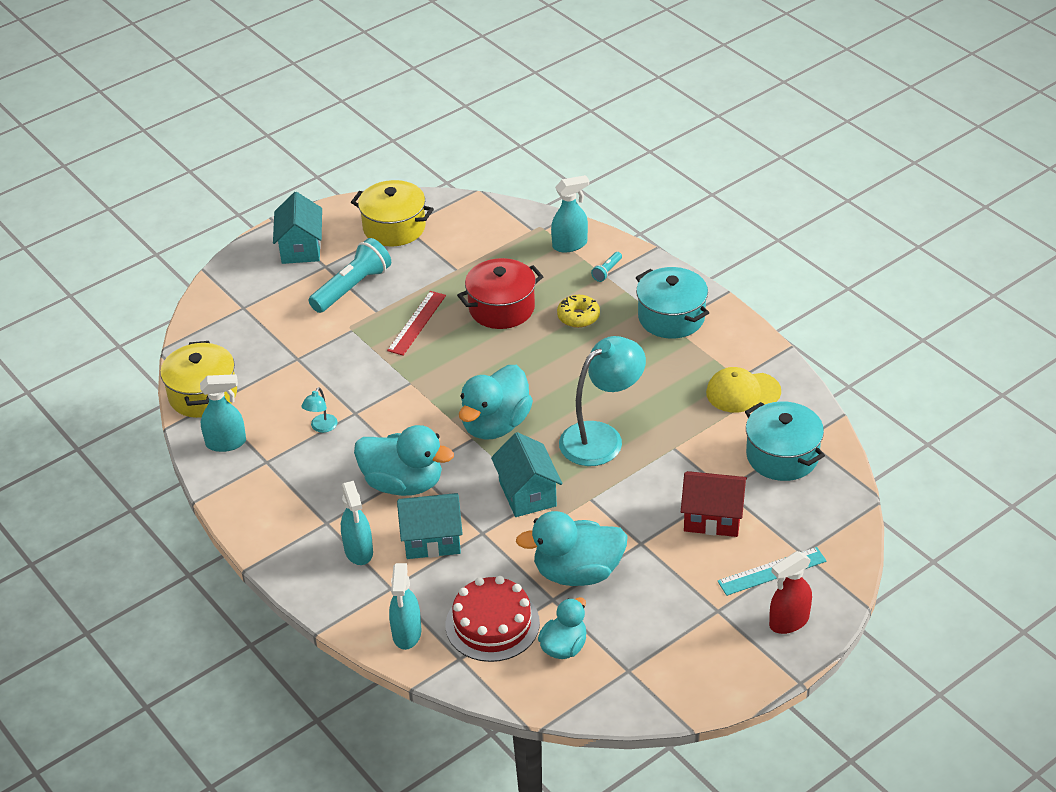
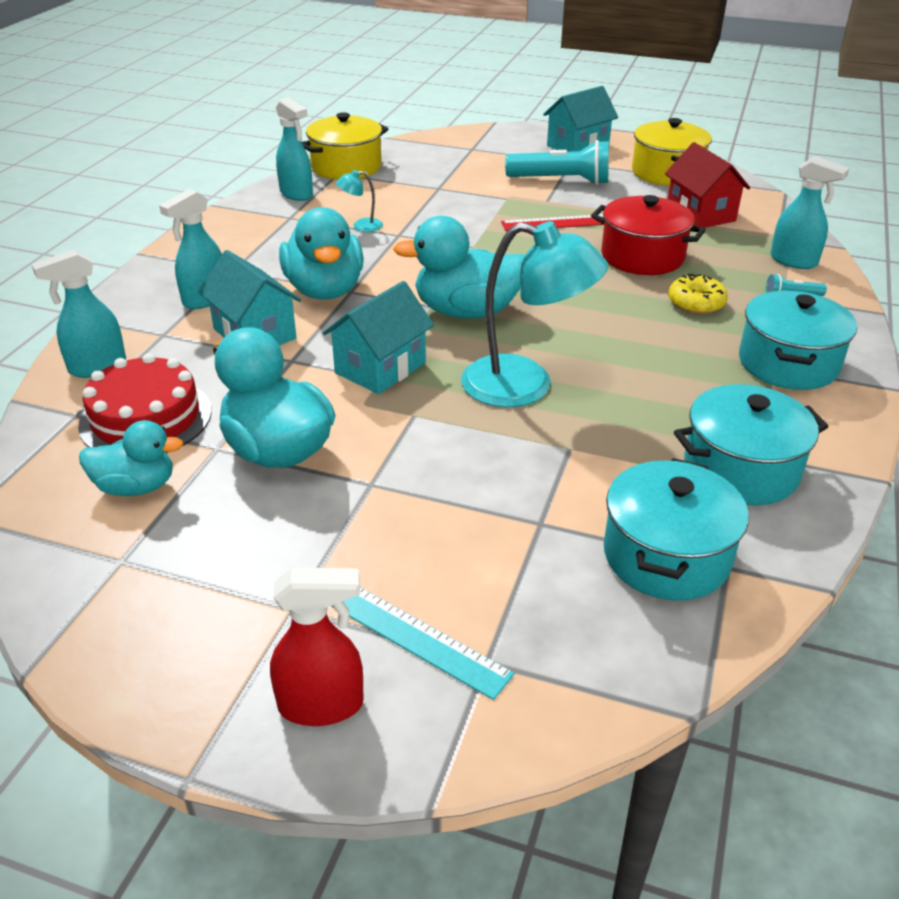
camera: 55 degrees right, 5 degrees down
red house [681,471,747,537] -> red house moved to [665,142,750,228]
yellow cap [706,367,781,413] -> turquoise pot [674,384,829,505]
red spray bottle [769,551,812,634] -> red spray bottle turned 150 degrees clockwise [270,567,364,726]

